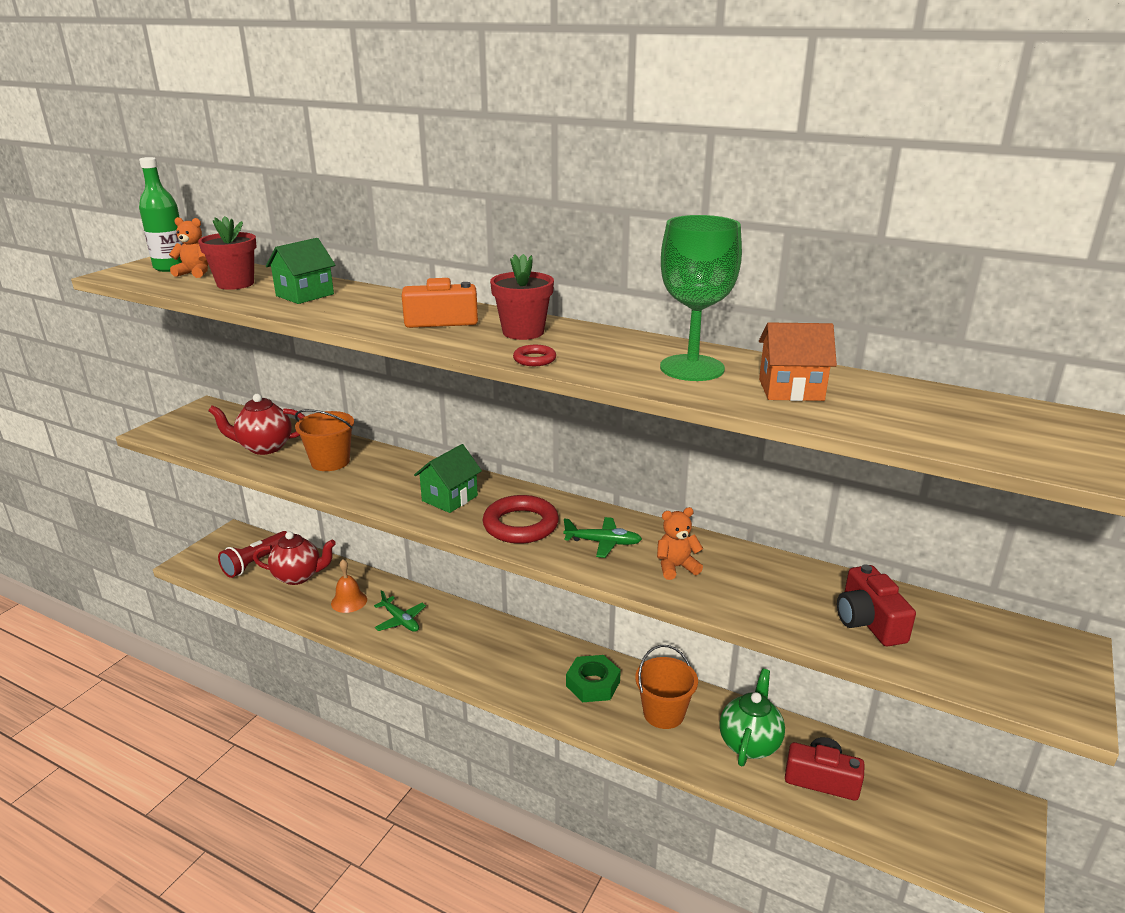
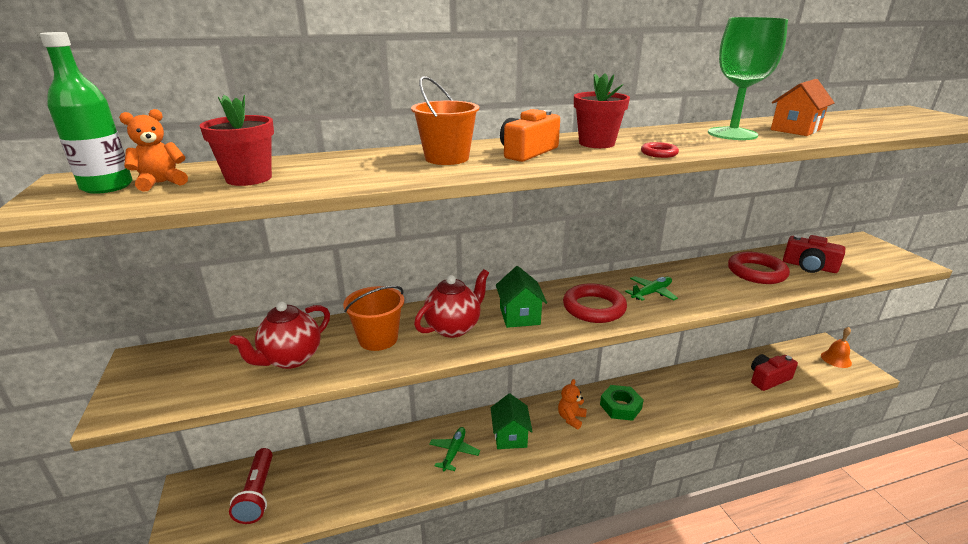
camera: 45 degrees left, 0 degrees up
red teapot [253,531,336,585] -> red teapot moved to [414,269,489,338]
green house [266,238,335,304] -> green house moved to [491,394,533,449]
orange bell [331,559,367,613] -> orange bell moved to [821,327,852,368]
green plane [374,590,426,632] -> green plane turned 75 degrees counterclockwise [429,427,480,471]
orange bucket [635,645,698,729] -> orange bucket moved to [411,76,479,165]
orange teddy bear [657,507,703,580] -> orange teddy bear moved to [558,379,587,429]
green teapot [719,669,785,766] -> none
none -> red ring [728,252,790,284]

